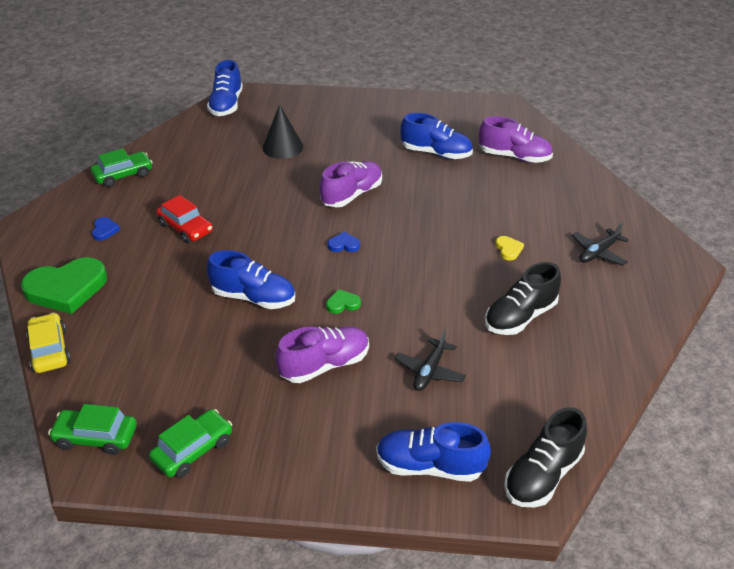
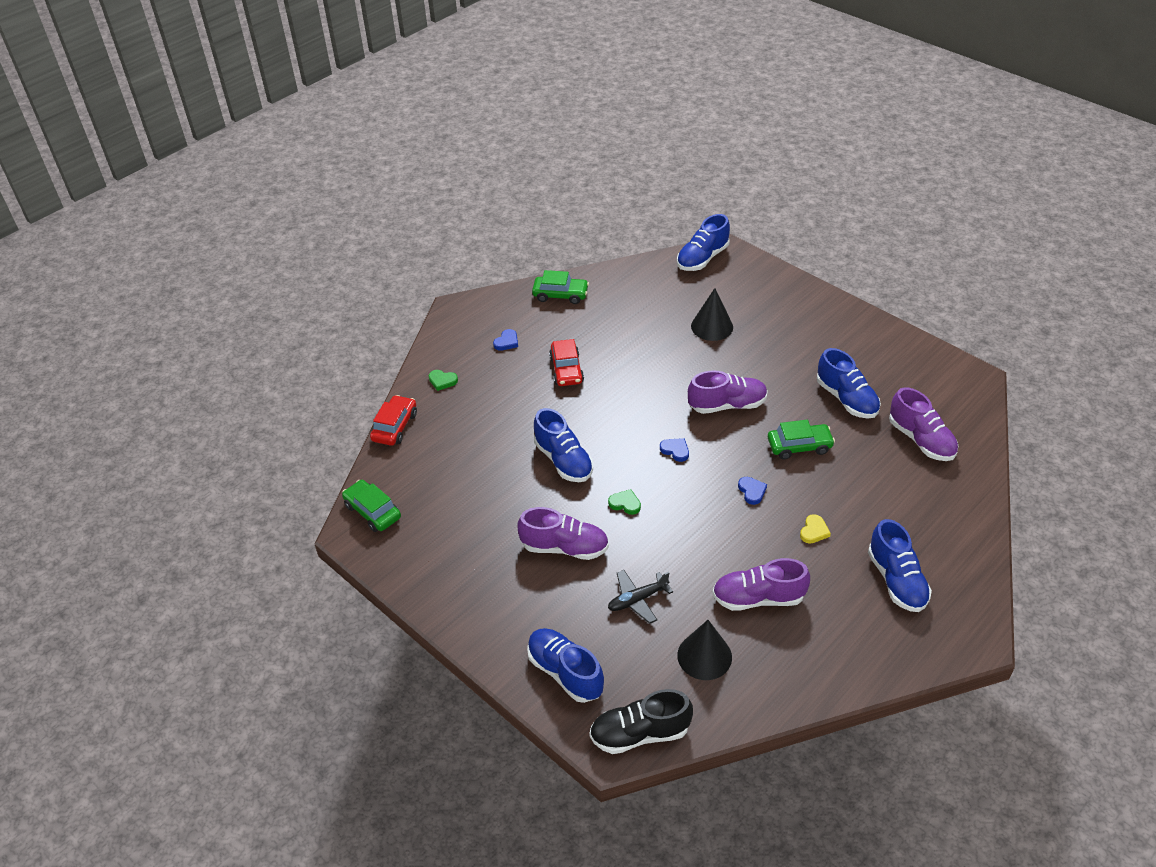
camera: 40 degrees right, 5 degrees up
green heart [21,257,107,314] -> green heart [429,370,458,391], size x0.42
yellow car [26,313,71,373] -> red car [370,395,417,446]
green car [149,409,232,478] -> green car moved to [768,420,835,459]
black shoe [485,262,561,335] -> purple shoe [712,558,810,611]
black plane [572,223,629,266] -> blue shoe [868,519,932,612]
none -> black cone [677,620,732,680]
none -> blue heart [738,477,767,505]

